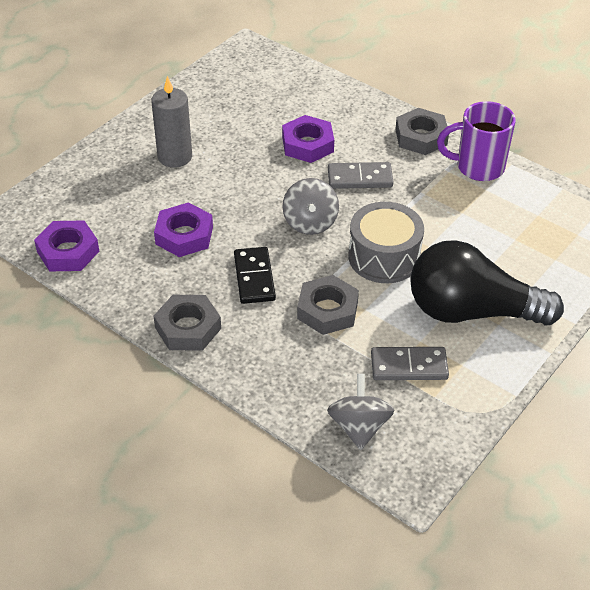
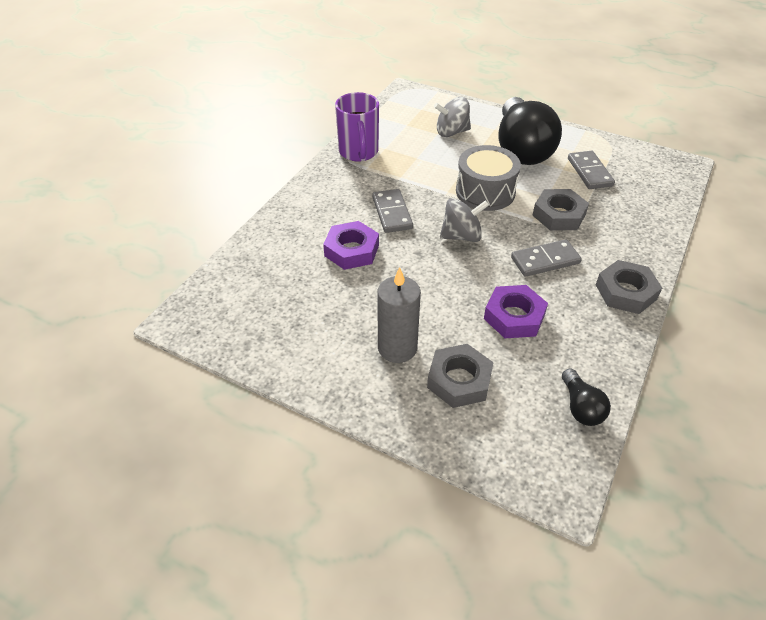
camera: 100 degrees left, 0 degrees up
purple nut [34,221,99,271] -> black light bulb [562,369,611,426]
black domino [234,247,276,304] -> grey domino [511,240,582,277]
grey spinning top [327,374,394,450] -> grey spinning top moved to [434,97,471,137]
grey nut [395,108,449,155] -> grey nut moved to [427,344,494,408]

